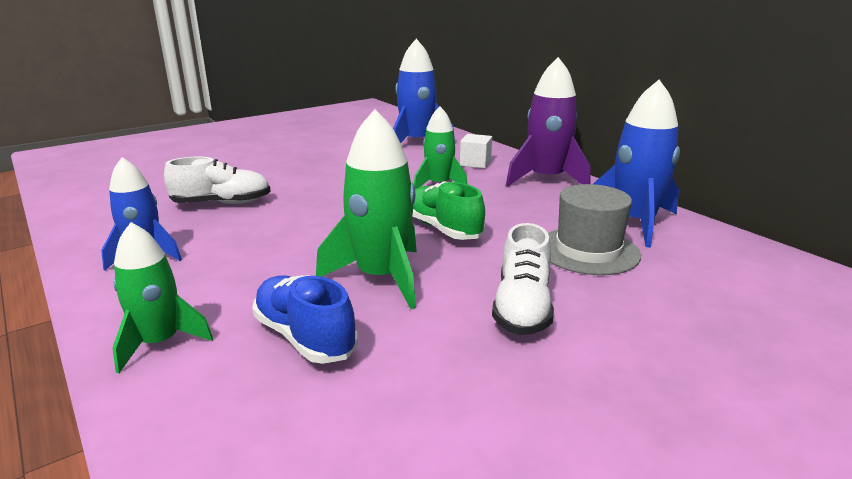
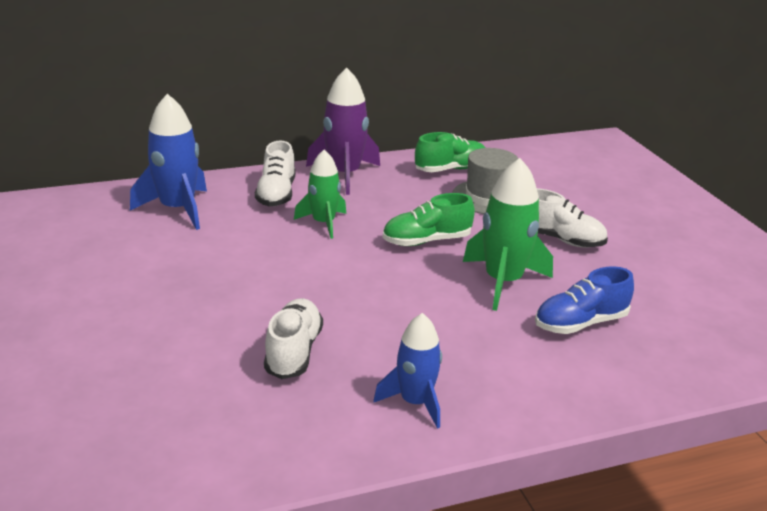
camera: 75 degrees left, 5 degrees up
green rocket [113,222,213,373] -> none
white cube [460,134,492,169] -> white shoe [255,141,296,206]
blue rocket [593,80,680,247] -> green shoe [415,132,485,172]

